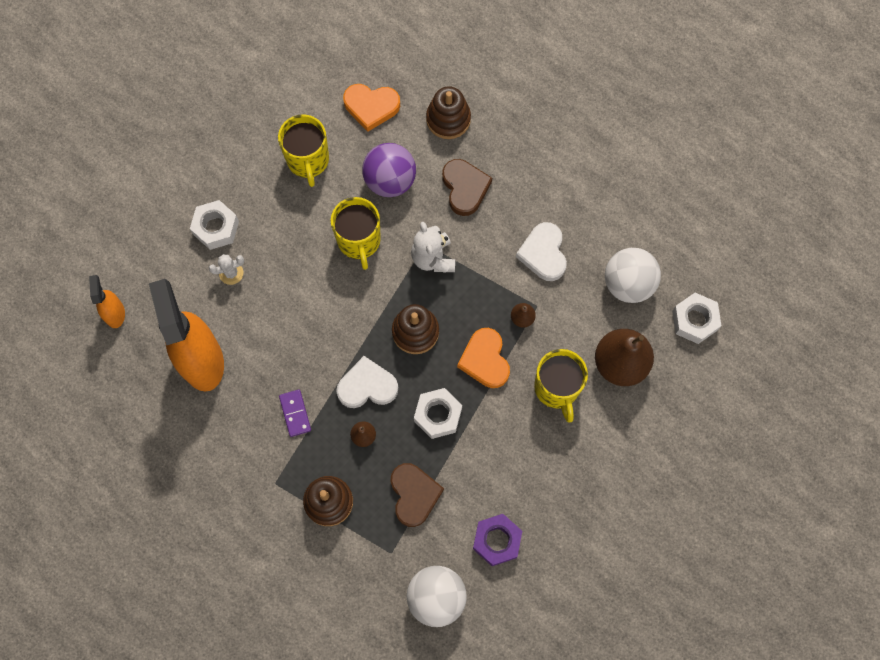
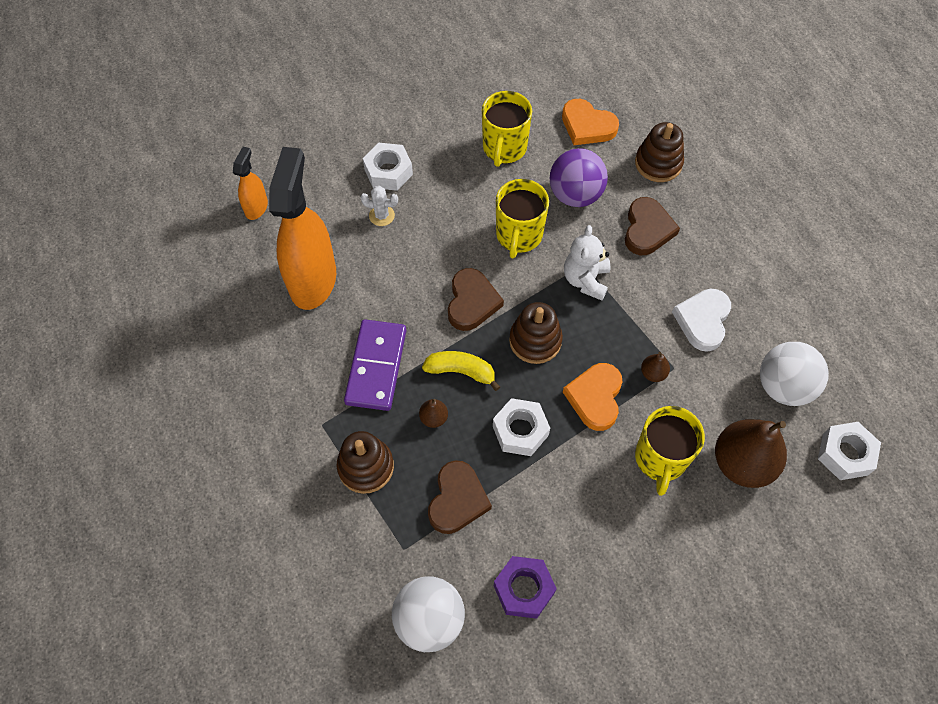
camera: 25 degrees right, 10 degrees down
purple domino [279,389,311,437] -> purple domino [344,320,407,411], size x1.89
white heart [336,356,398,408] -> yellow banana [422,351,500,391]
none -> brown heart [448,268,504,331]

